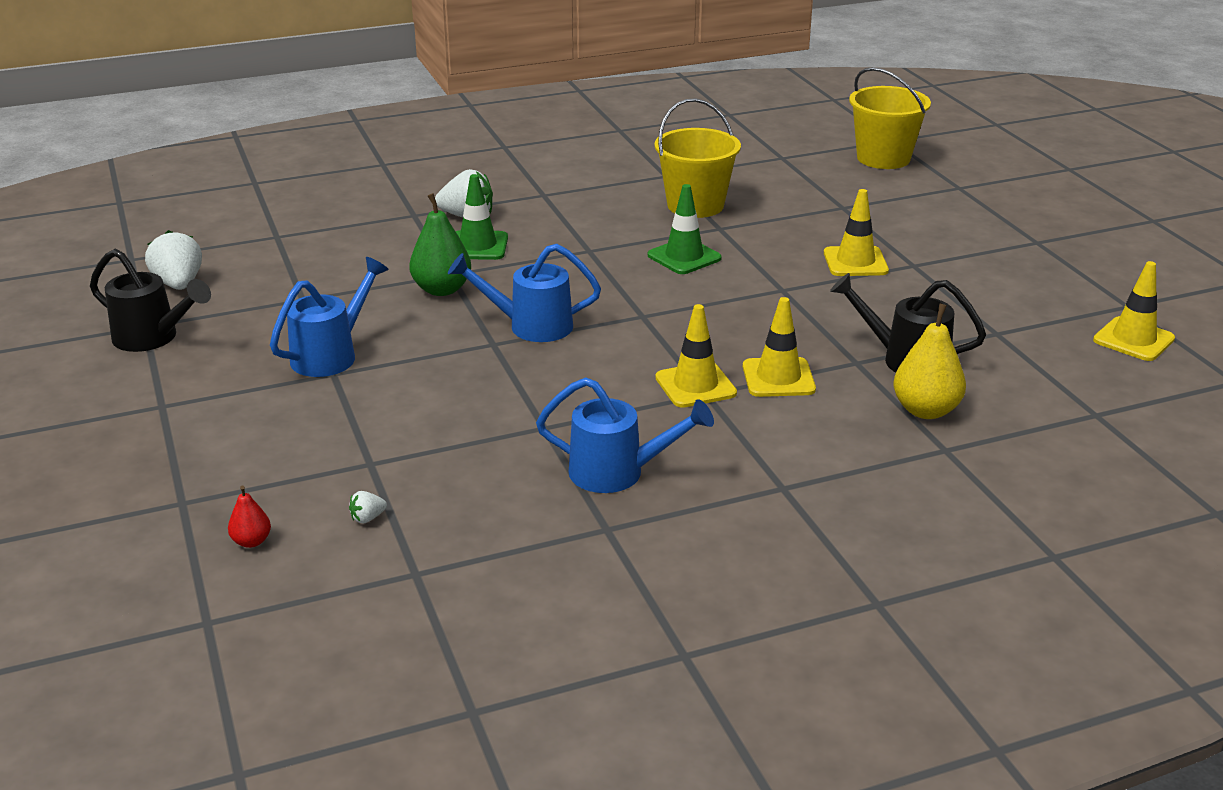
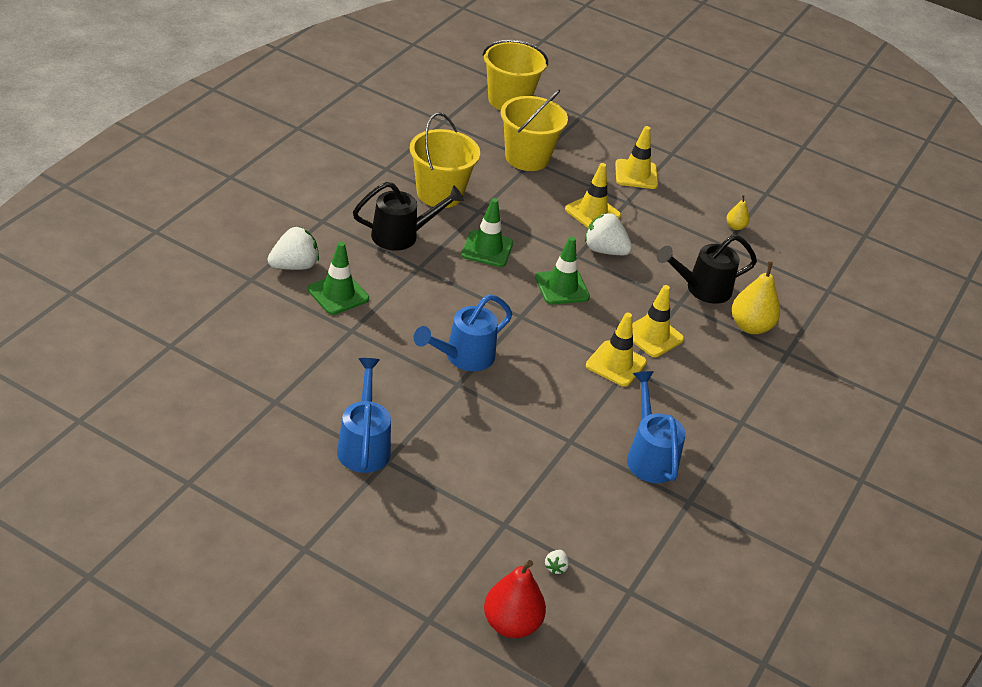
camera: 45 degrees left, 10 degrees up
black watering can [90,249,211,352] -> black watering can moved to [353,182,464,251]
white strawberry [145,230,202,290] -> white strawberry moved to [585,213,632,255]
red pear [228,486,271,548] -> red pear [484,560,546,638], size x1.93
green pear [409,193,471,296] -> none
blue watering can [536,377,714,493] -> blue watering can turned 75 degrees counterclockwise [627,371,686,483]
yellow traffic cone [1093,261,1175,361] -> yellow traffic cone moved to [615,126,658,189]
none -> yellow bucket [501,89,568,171]
none -> green traffic cone [535,237,590,305]
none -> yellow pear [726,195,749,230]

